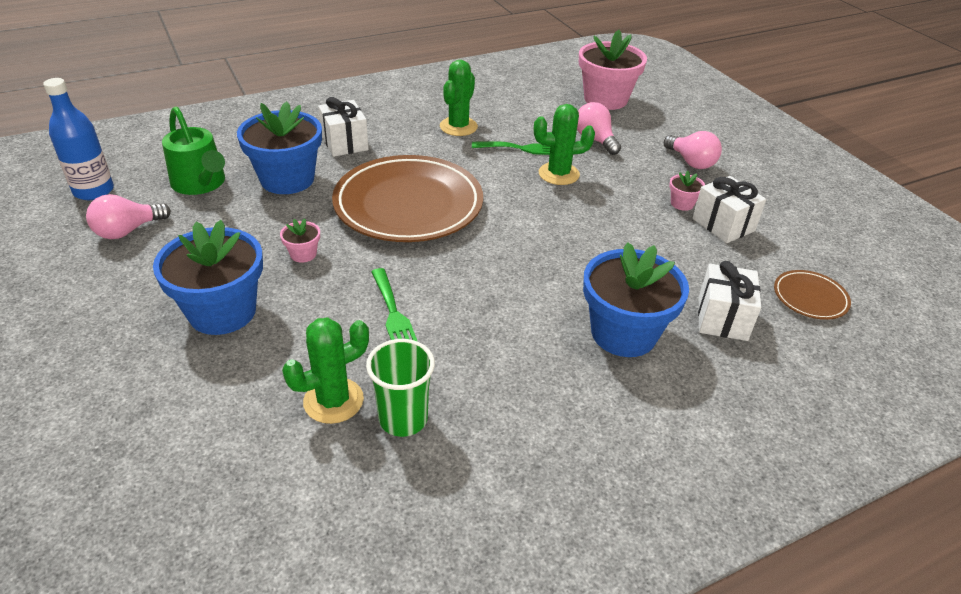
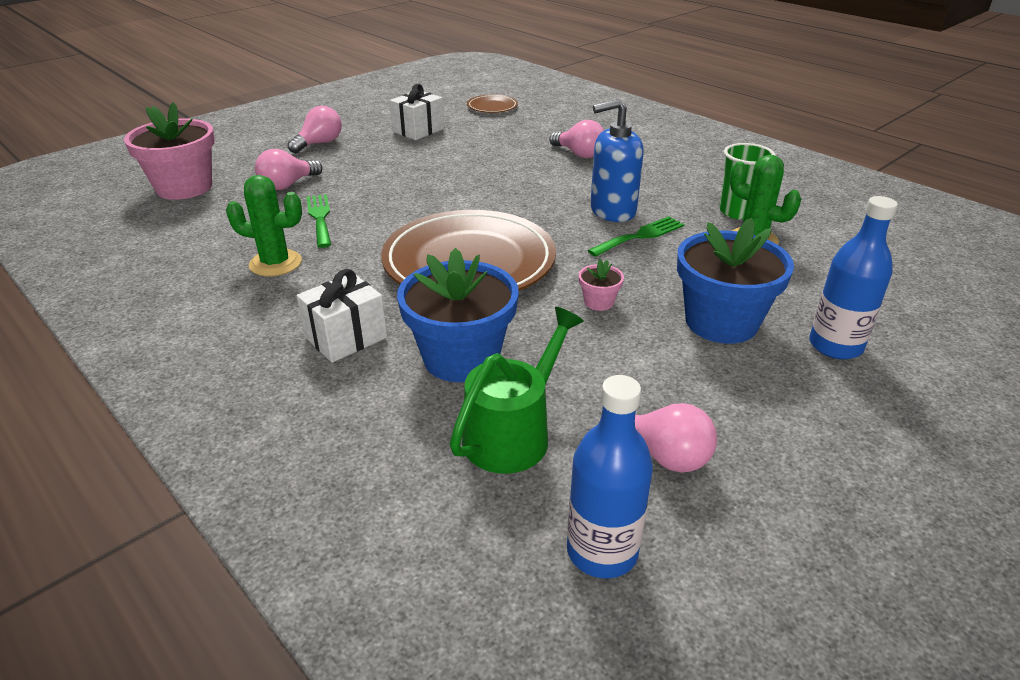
camera: 105 degrees left, 5 degrees down
green cactus [534,104,595,185] -> none
blue flower pot [583,242,689,357] -> pink light bulb [549,120,604,158]
pink flower pot [669,171,705,211] -> none
white gift [698,261,761,341] -> none
none -> blue soap dispenser [590,99,644,222]
none -> blue bottle [809,196,898,359]

